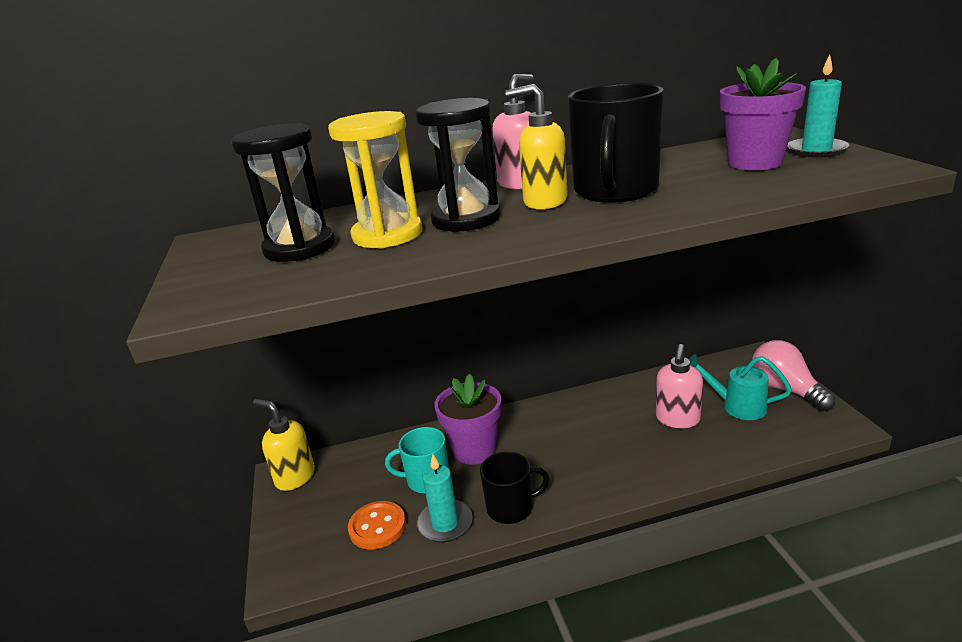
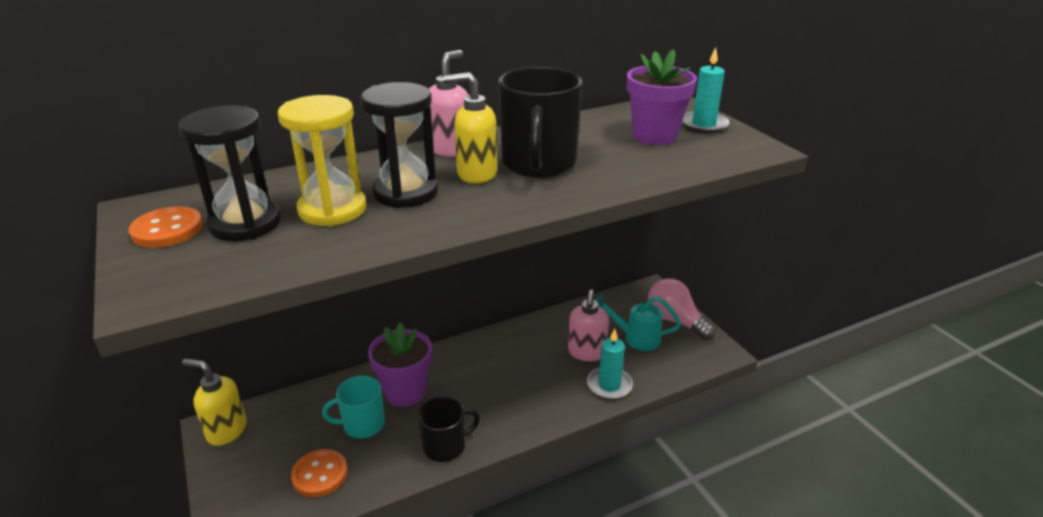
camera: 15 degrees left, 5 degrees up
turquoise candle [417,454,473,542] -> turquoise candle moved to [587,329,633,400]
none -> orange button [129,206,203,248]

